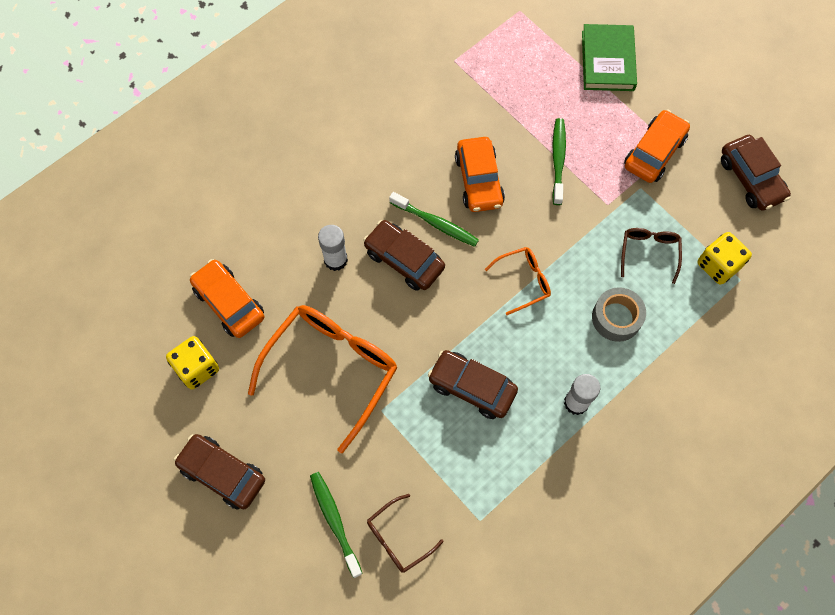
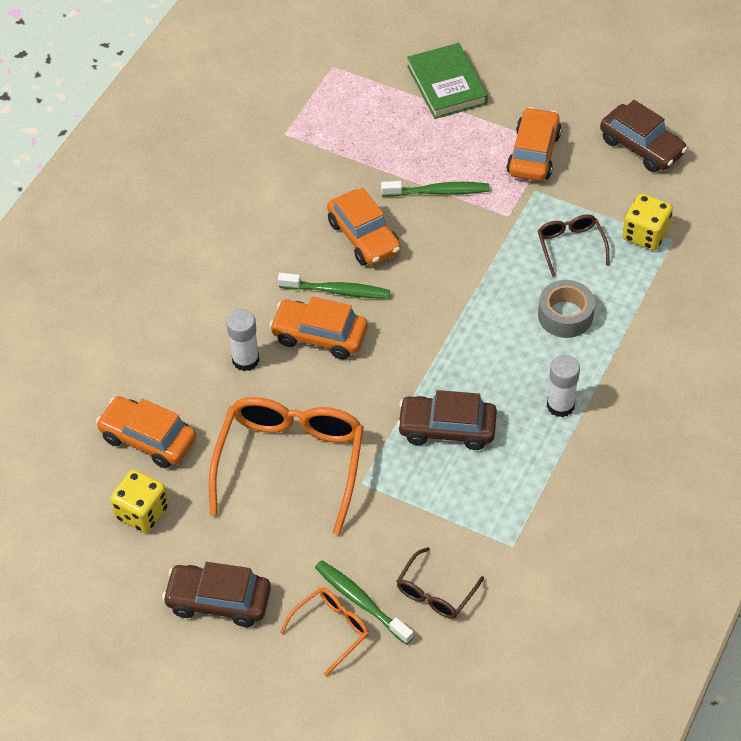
camera: 20 degrees left, 15 degrees down
brown car [363,220,445,291] -> orange car [269,296,368,359]
orange glasses [485,247,551,315] -> orange glasses moved to [280,588,369,676]
green toothbrush [552,118,566,205] -> green toothbrush turned 105 degrees clockwise [381,181,489,197]

